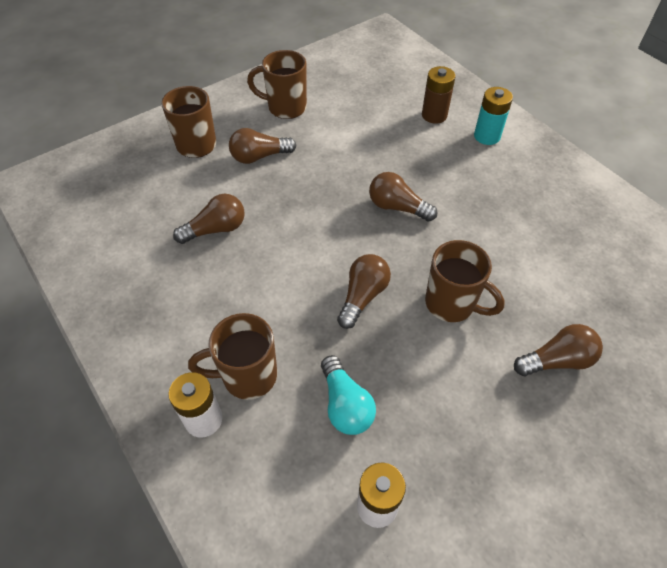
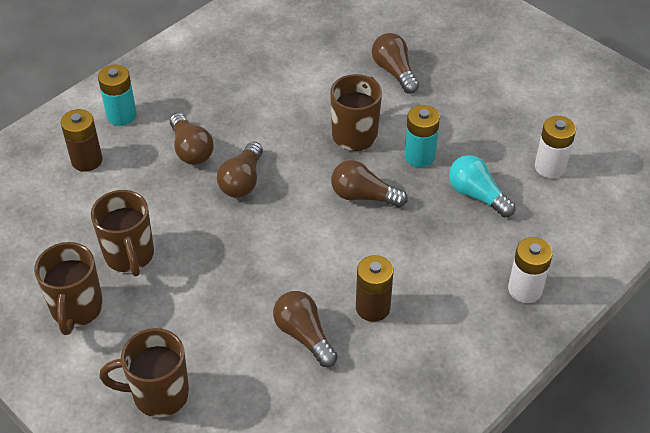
camera: 100 degrees left, 5 degrees down
brown mug [188,313,277,400] -> brown mug moved to [91,190,154,277]
brown light bulb [229,128,296,164] -> brown light bulb moved to [170,113,214,165]
turquoise light bulb [321,355,376,435] -> turquoise light bulb turned 105 degrees counterclockwise [449,155,516,218]
none -> brown battery [356,255,394,322]
none -> turquoise battery [404,105,440,167]

